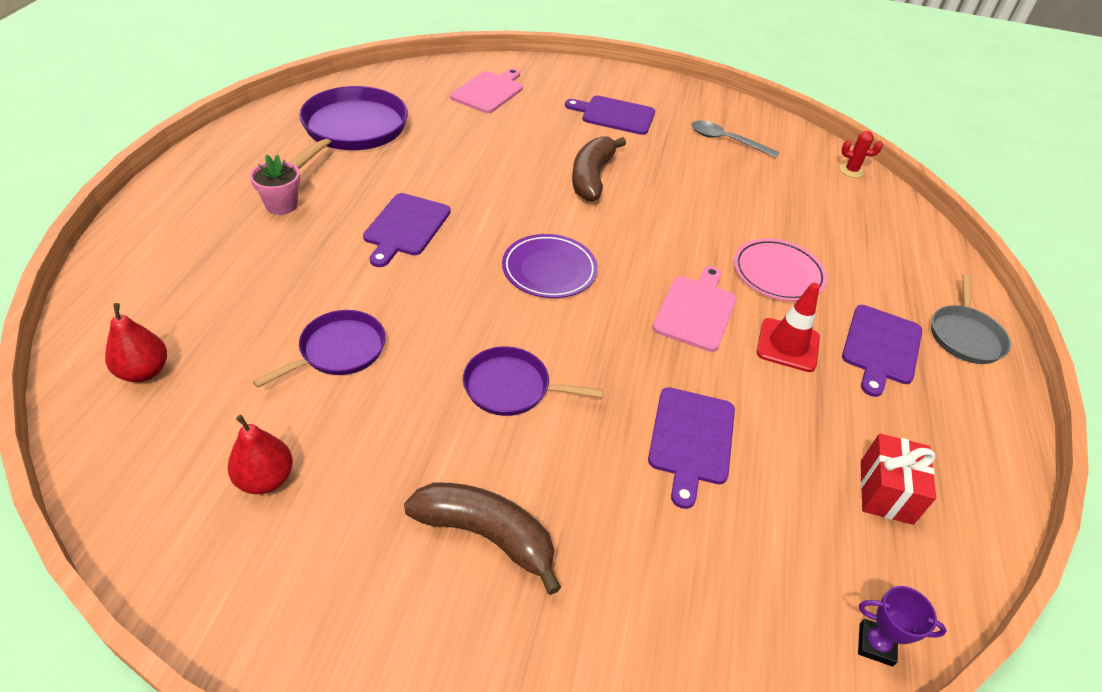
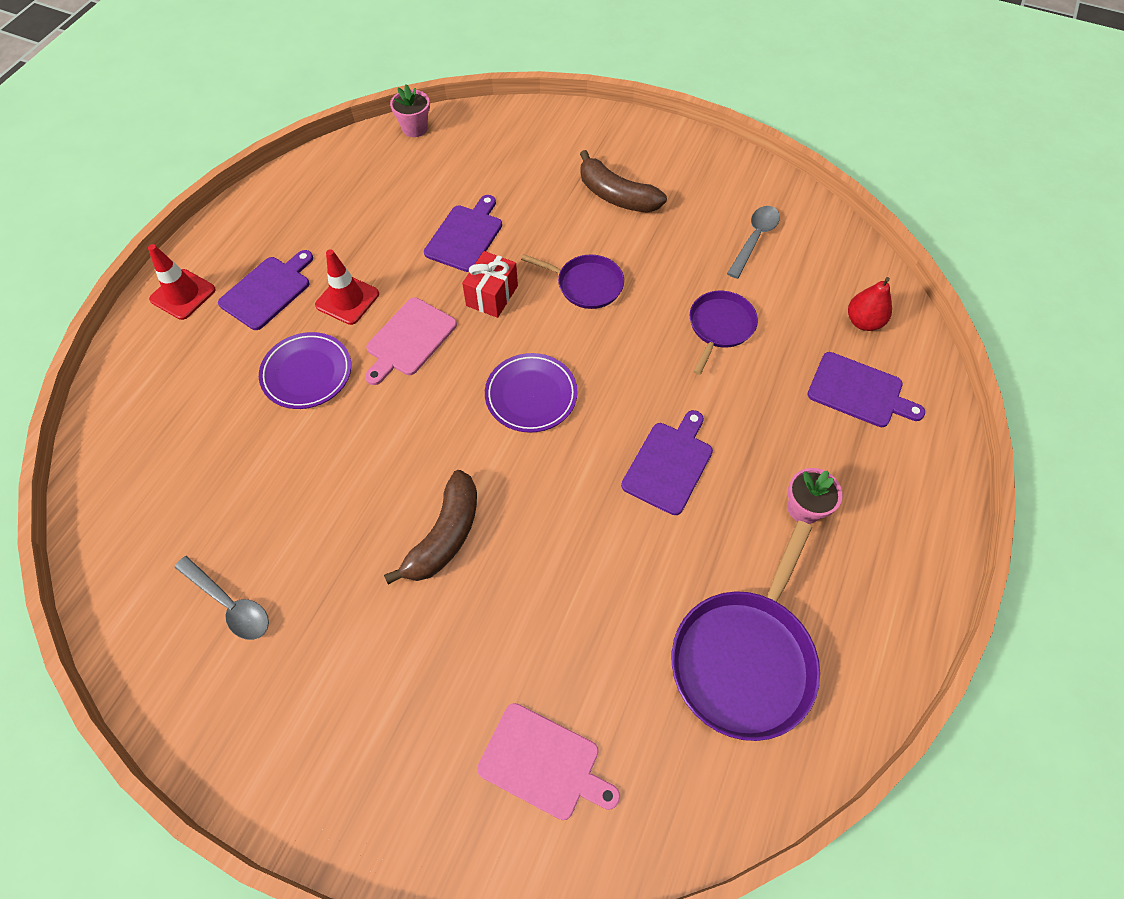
camera: 165 degrees left, 15 degrees up
red pear [227,415,293,494] -> grey spoon [727,206,780,279]
purple pan [253,310,386,388] -> purple pan turned 150 degrees clockwise [690,291,758,375]
pink cutting board [450,68,523,113] -> pink cutting board turned 105 degrees counterclockwise [477,703,620,820]
purple cutting board [565,96,655,135] -> purple cutting board moved to [807,352,925,427]
pink plate [734,238,827,301] -> purple plate [259,332,351,409]
red cactus [840,131,883,178] -> none
purple trophy [858,586,947,666] -> pink flower pot [390,84,430,137]
red gift [861,434,936,525] -> red gift moved to [462,251,518,318]
grey pan [931,274,1011,364] -> red traffic cone [148,244,216,320]

